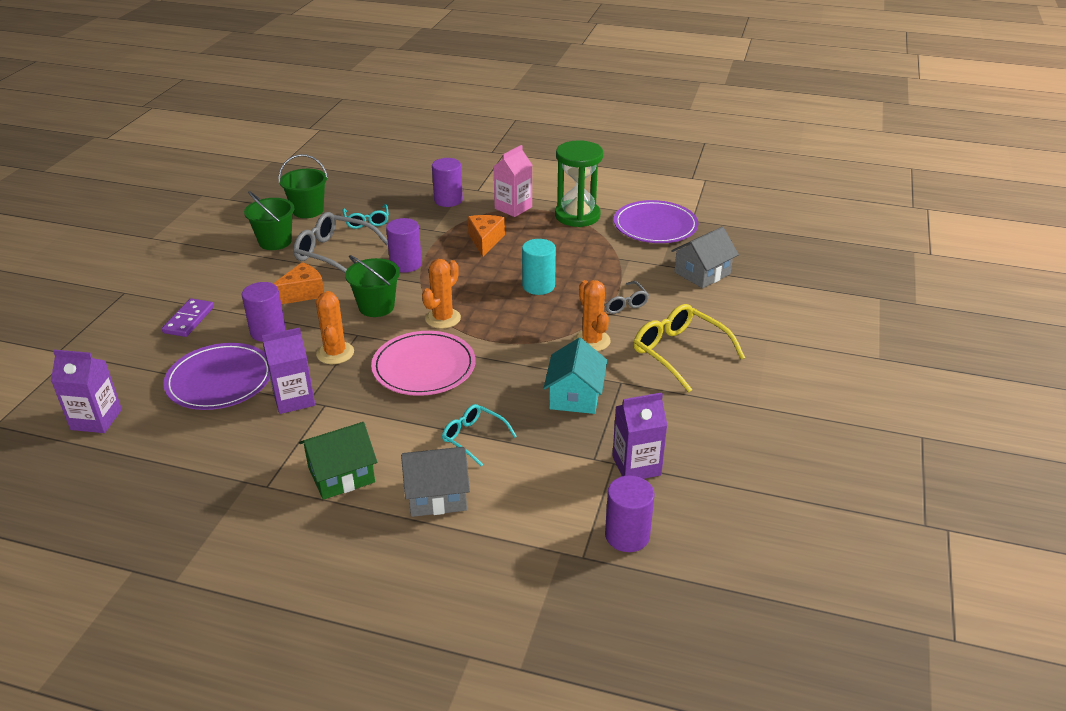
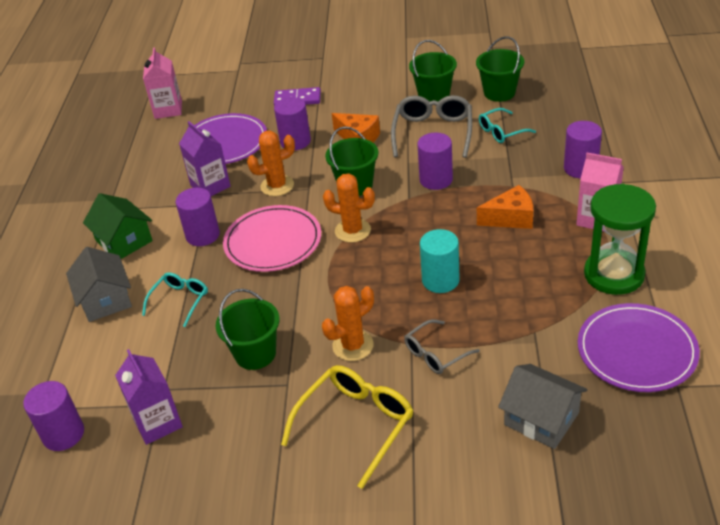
camera: 80 degrees right, 5 degrees up
purple carton [51,350,122,433] -> pink carton [143,47,182,119]
turquoise house [544,338,607,414] -> green bucket [216,289,279,370]
none -> purple cylinder [176,188,220,246]

